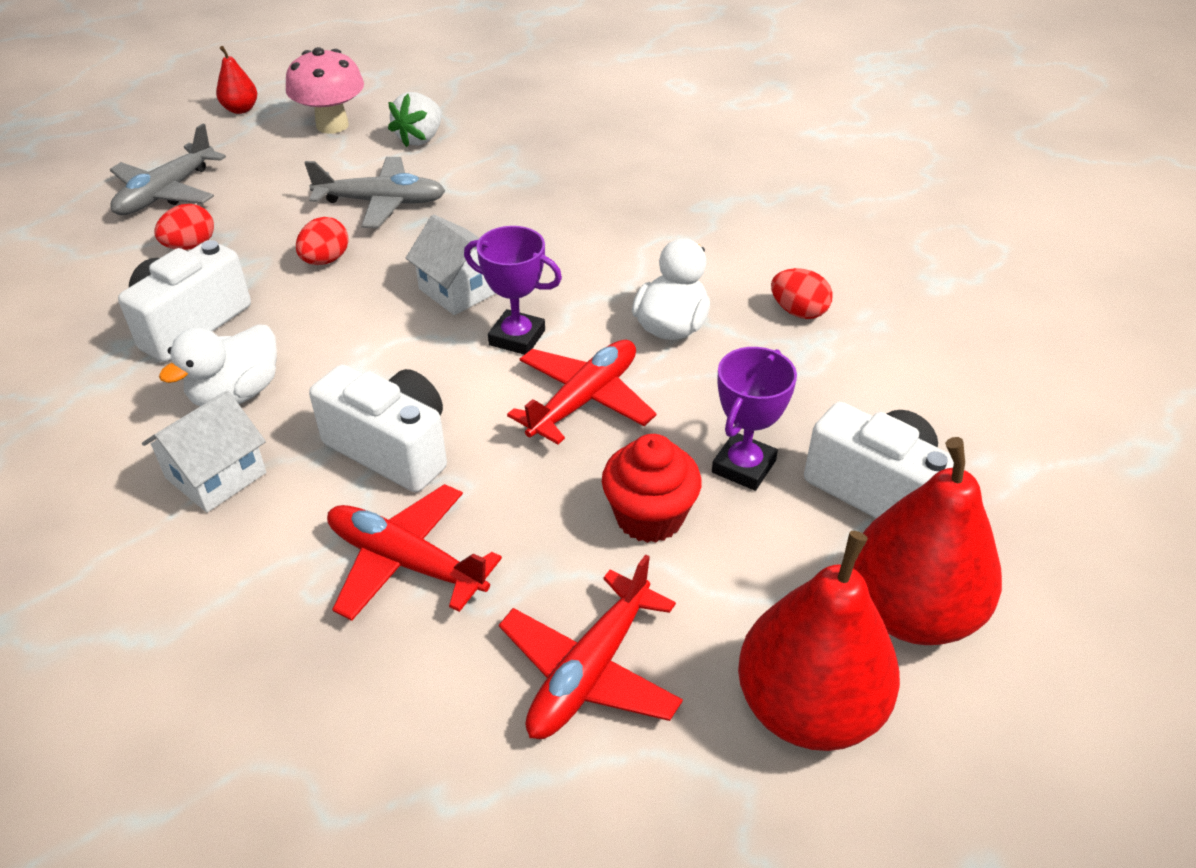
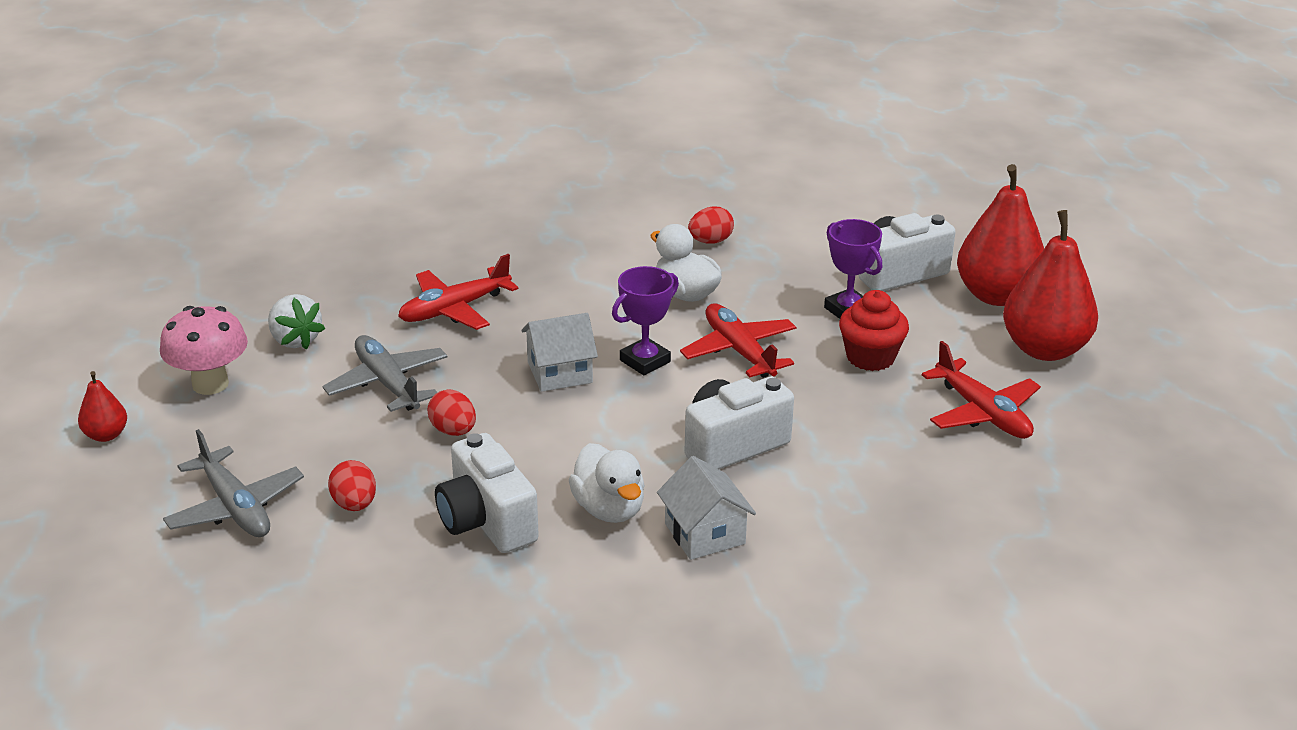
camera: 65 degrees left, 10 degrees down
grey plane [305,157,445,228] -> grey plane turned 60 degrees counterclockwise [322,335,447,412]
red plane [327,484,502,621] -> red plane moved to [398,254,519,330]

